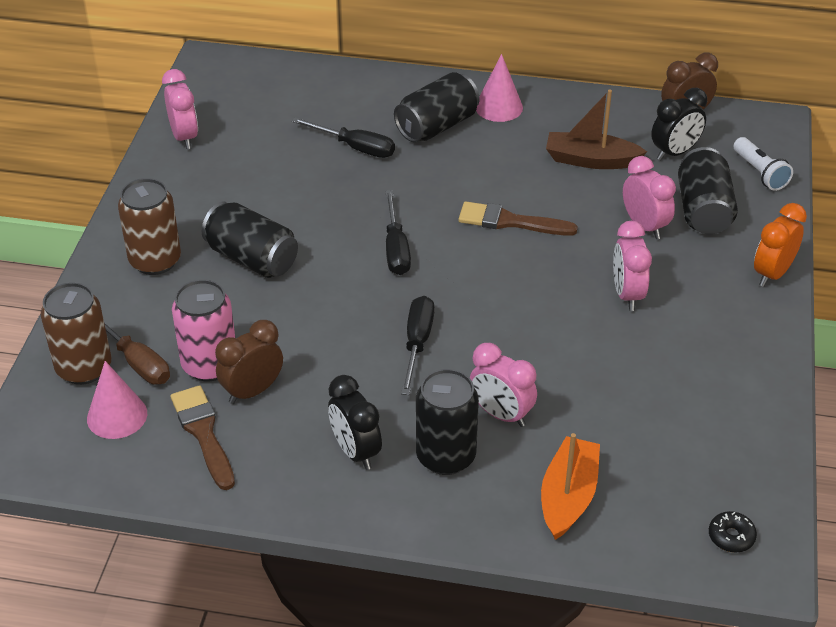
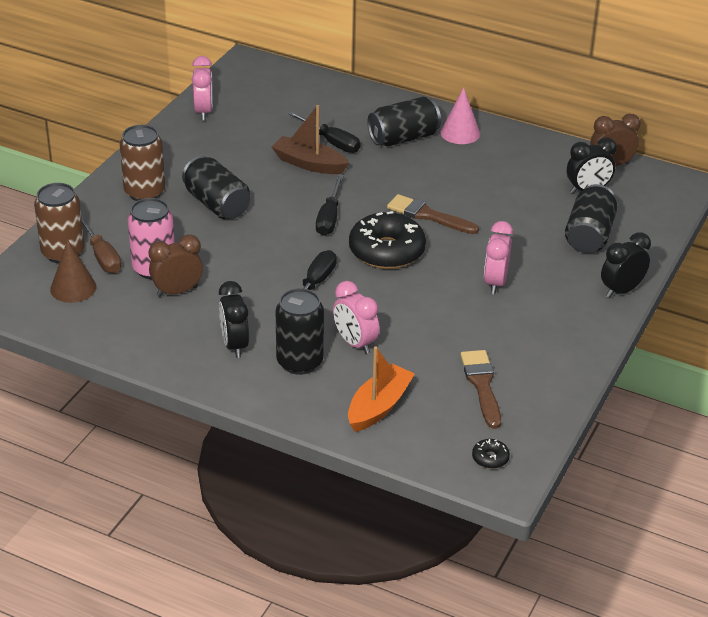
camera: 15 degrees right, 5 degrees down
pink cone [87,361,147,439] -> brown cone [50,240,96,303]
brown brush [170,385,235,490] -> brown brush moved to [461,350,501,429]
brown boat [546,90,647,169] -> brown boat moved to [272,105,349,174]
pink clock [623,156,676,239] -> none
white flashlight [734,137,793,191] -> none
orange clock [754,203,807,287] -> black clock [601,232,651,298]
none -> black donut [349,211,426,269]

